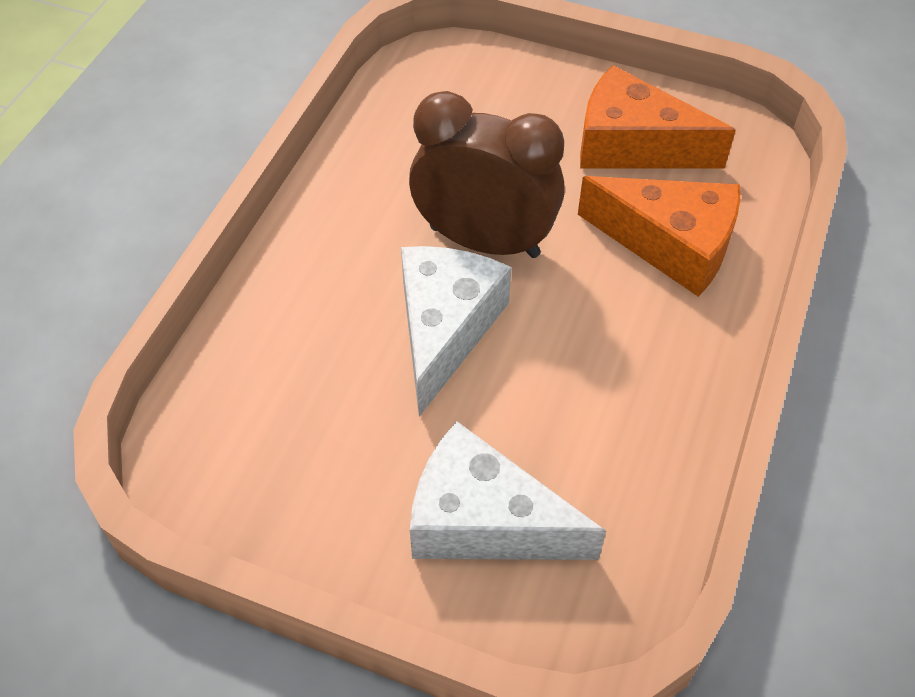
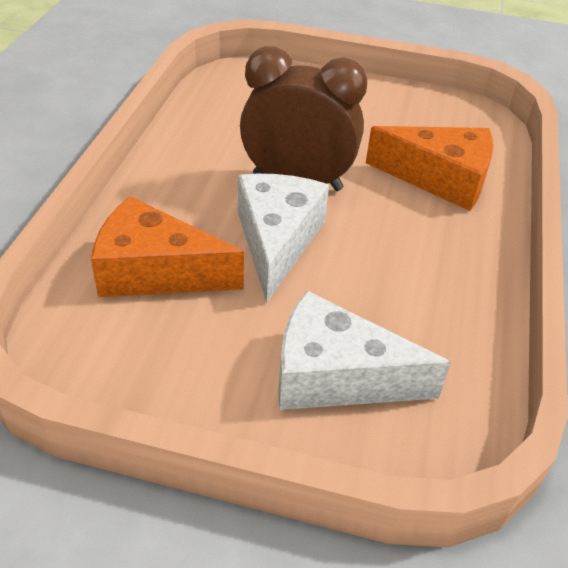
camera: 10 degrees left, 10 degrees down
orange cheese [580,65,736,168] -> orange cheese moved to [91,196,244,297]

